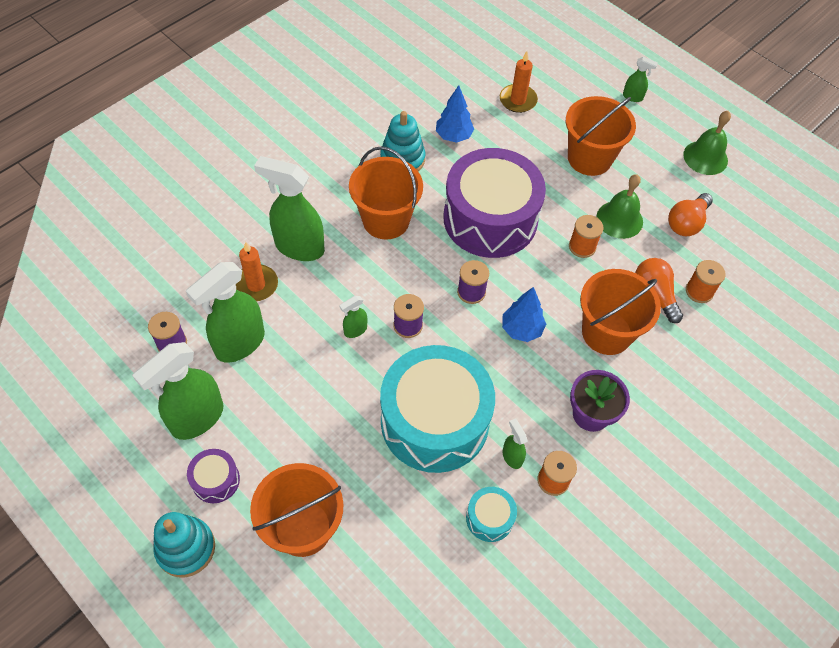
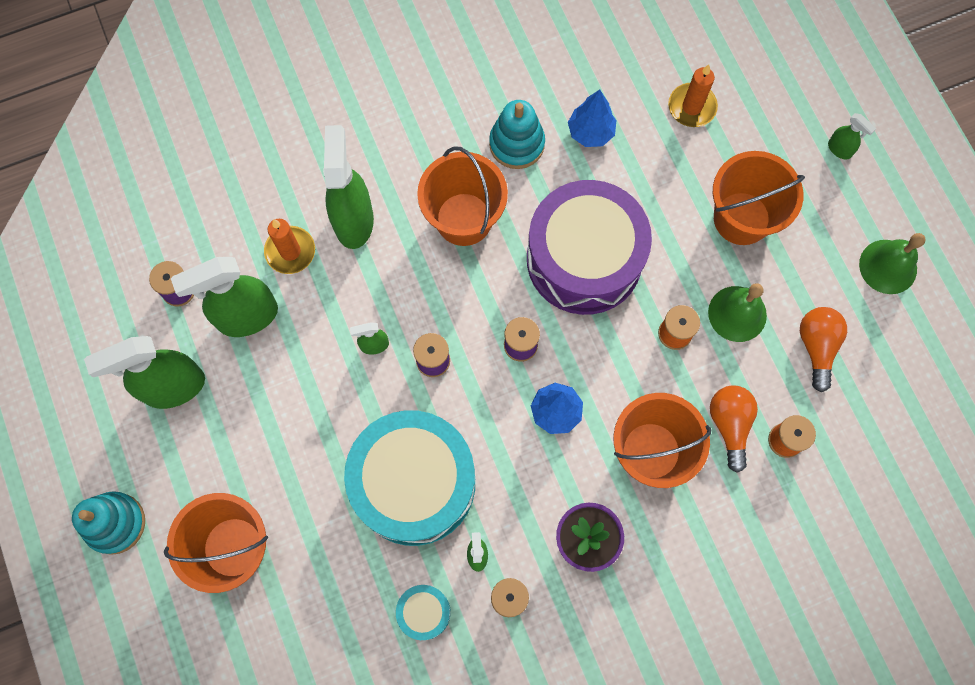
camera: 25 degrees right, 15 degrees up
purple drum [187,449,240,503] -> none
green spray bottle [254,156,325,261] -> green spray bottle turned 45 degrees clockwise [323,125,374,249]
orange light bulb [668,193,713,236] -> orange light bulb turned 120 degrees clockwise [800,307,847,392]

